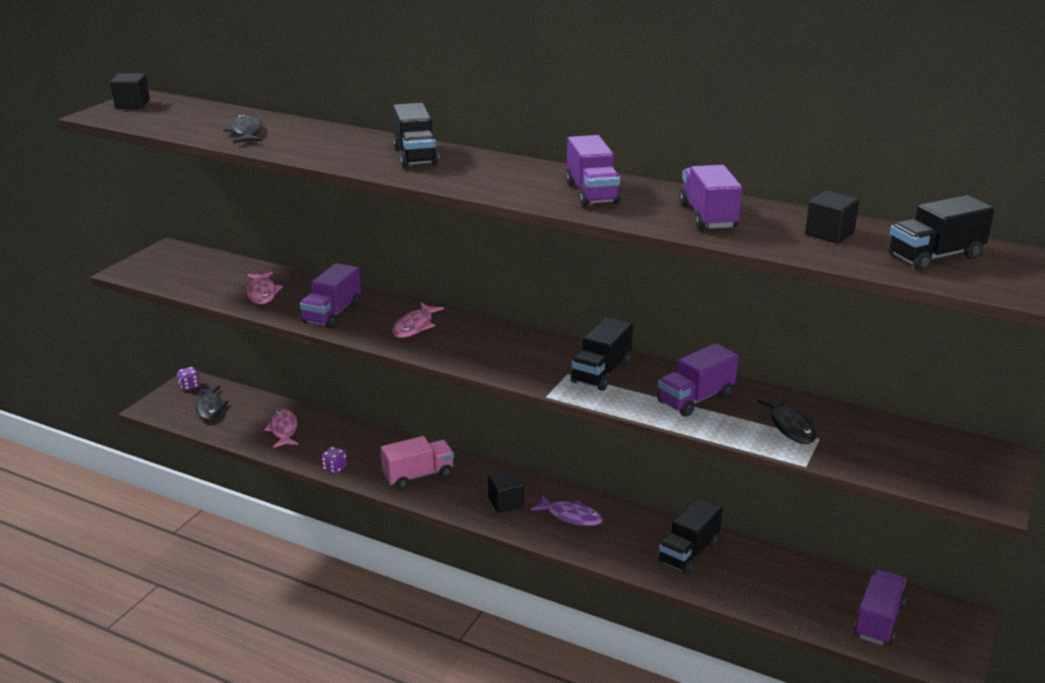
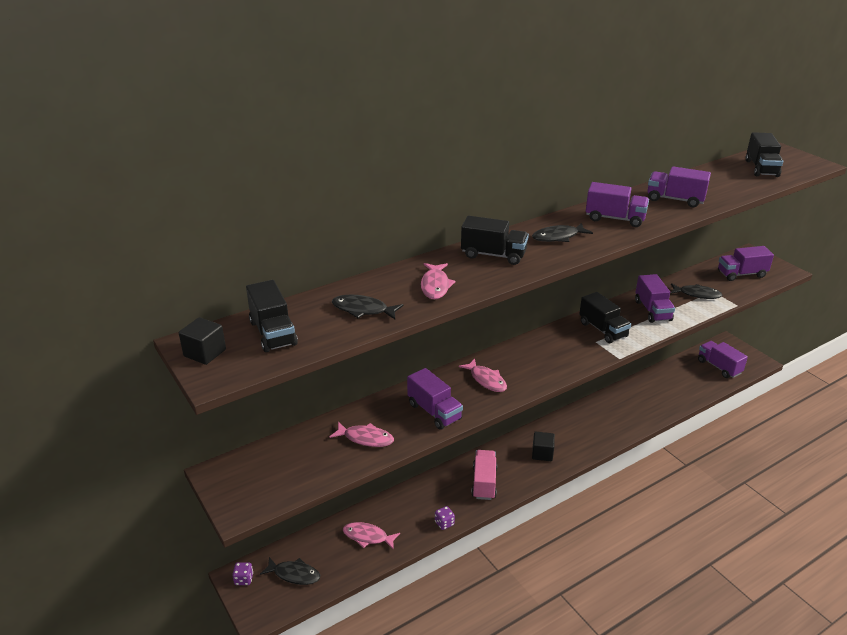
camera: 60 degrees left, 5 degrees up
purple fish [531,495,603,526] -> none
black truck [658,498,722,574] -> black truck moved to [246,280,298,352]
black cube [805,191,859,243] -> none
none -> pink fish [421,263,456,299]
none -> black fish [532,223,593,242]
none -> purple truck [718,246,774,281]

